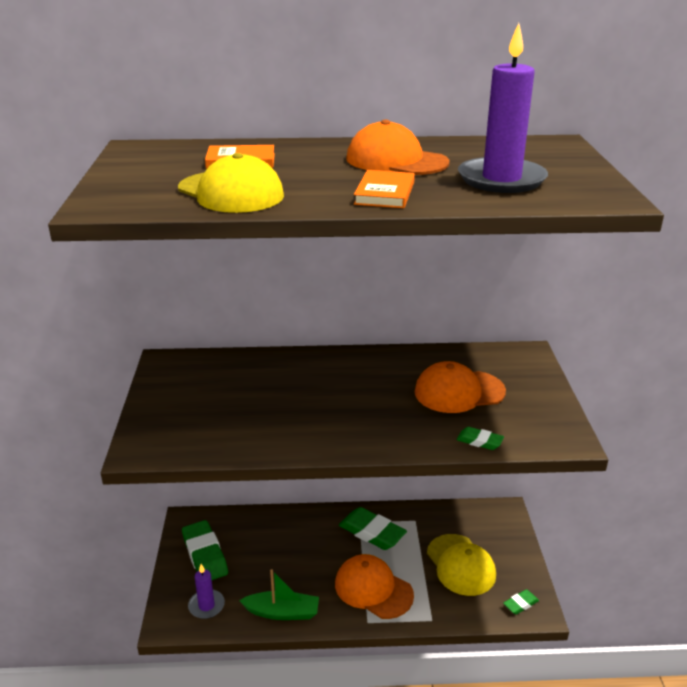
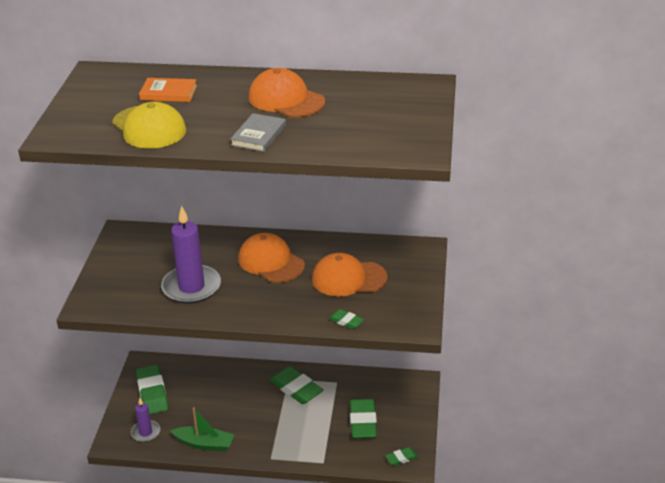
camera: 10 degrees right, 5 degrees up
orange cap [335,554,414,619] -> orange cap moved to [238,233,305,283]
orange book [354,170,415,208] -> grey book [230,113,286,152]
yellow cap [427,534,496,596] -> green eraser [350,399,377,439]
purple candle [458,23,548,193] -> purple candle moved to [161,206,221,304]

